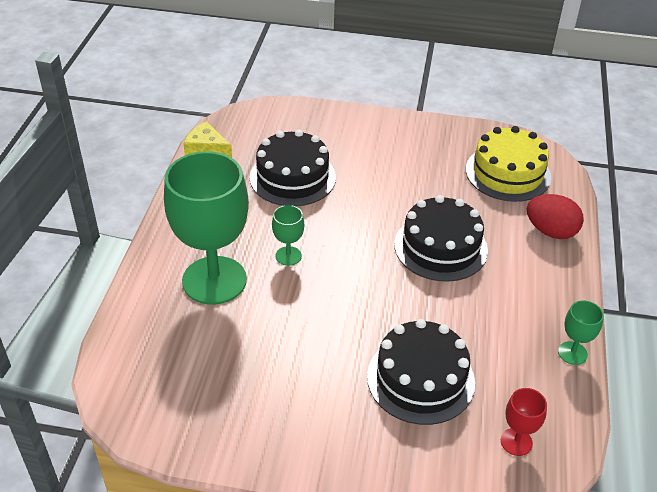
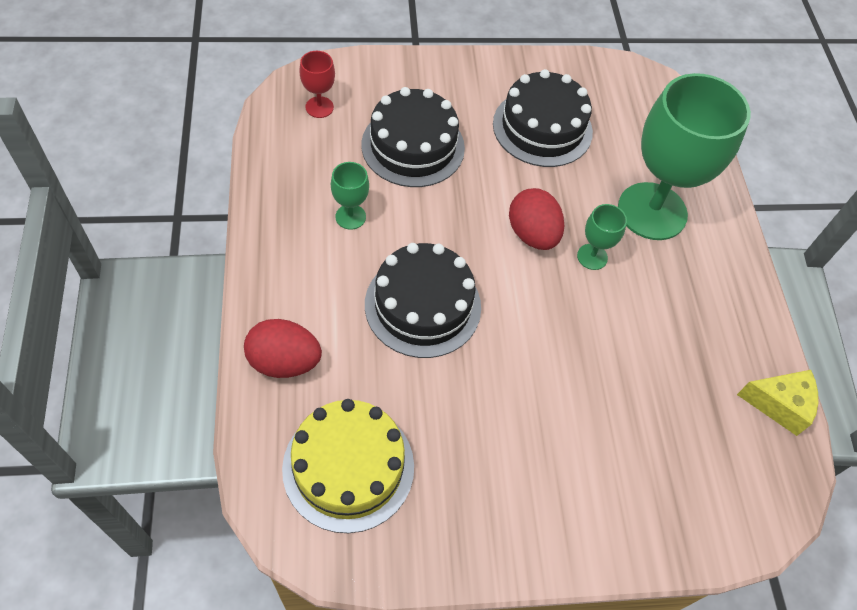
camera: 160 degrees right, 15 degrees up
black cake [250,130,336,206] -> black cake moved to [493,69,593,167]
green goblet [558,300,604,365] -> green goblet moved to [331,162,369,230]
none -> red egg [509,188,564,250]

